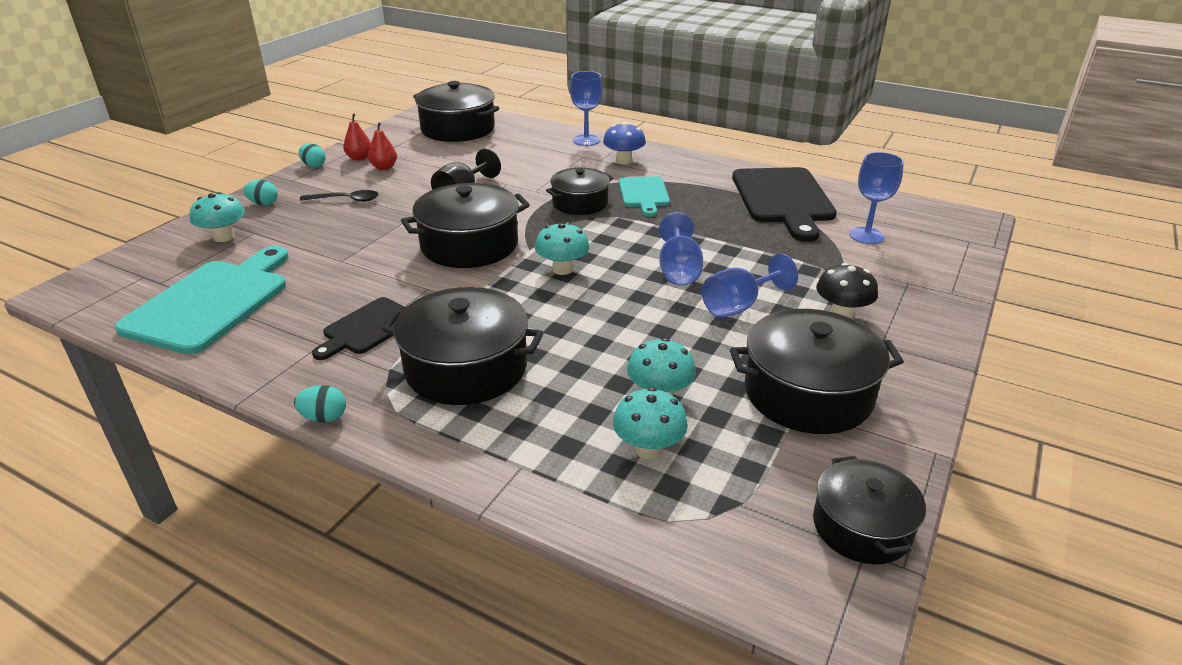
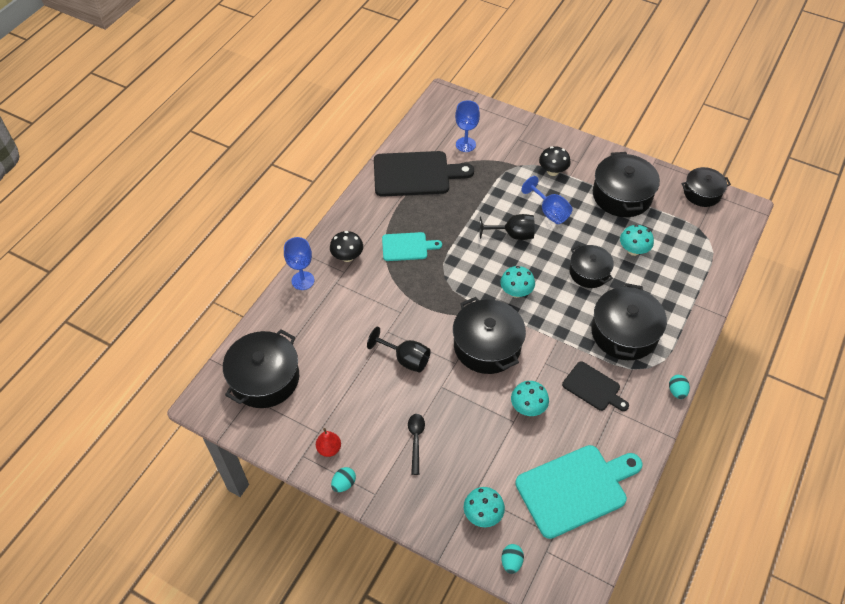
camera: 90 degrees left, 20 degrees up
turquoise cutting board [115,246,289,354] -> turquoise cutting board turned 135 degrees clockwise [515,445,642,539]
turquoise egg [244,180,278,205] -> turquoise egg moved to [501,544,524,574]
red pear [368,122,397,170] -> none
black pot [546,168,613,215] -> black pot moved to [569,245,614,288]
blue mushroom [603,122,646,164] -> black mushroom [330,231,363,262]
turquoise mushroom [613,387,688,459] -> turquoise mushroom moved to [511,381,549,416]
blue goblet [659,212,703,285] -> black goblet [480,214,535,240]

